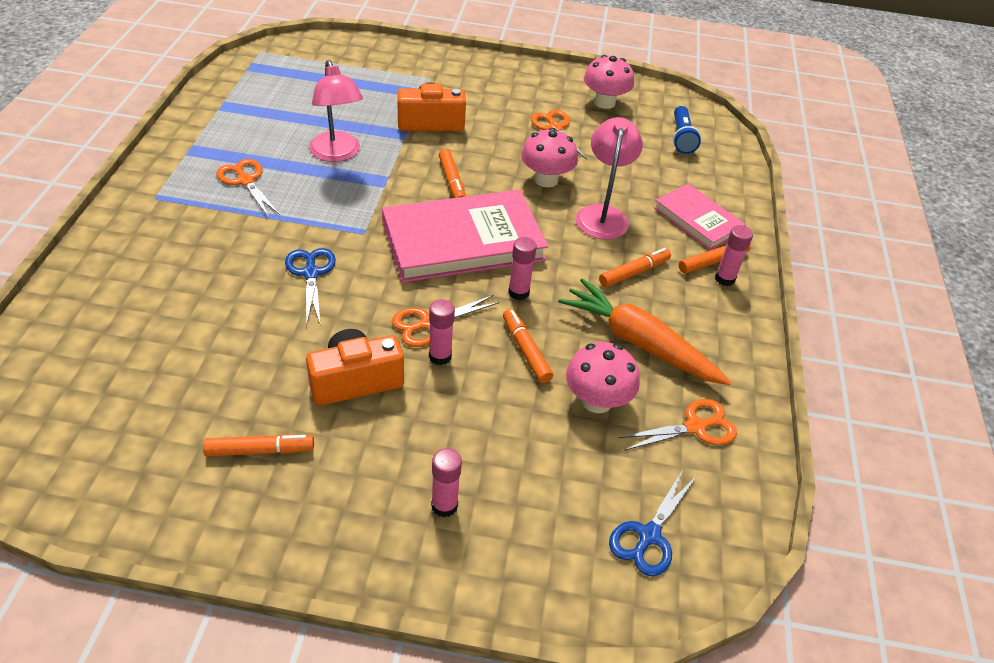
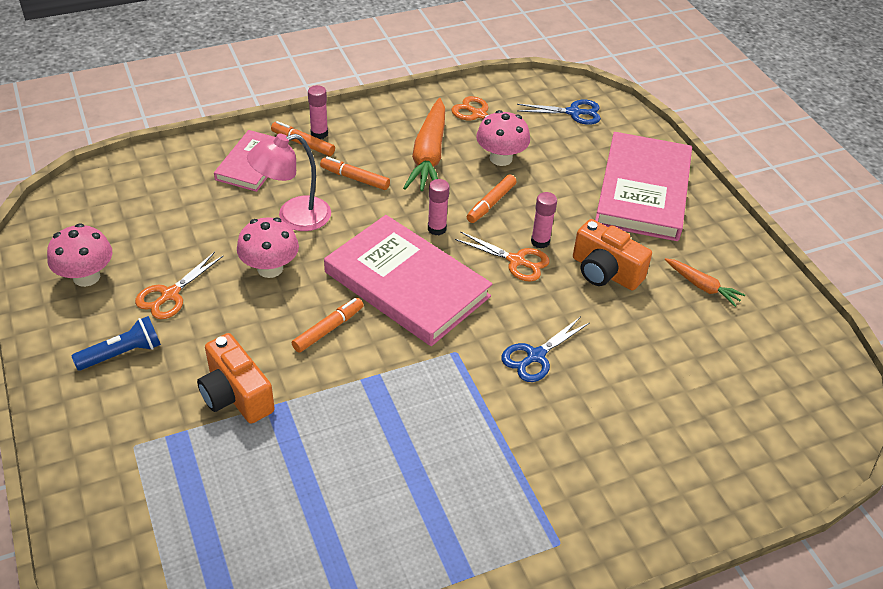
camera: 120 degrees left, 0 degrees up
orange marker [203,434,314,456] -> orange carrot [665,258,745,307]
orange scissors [216,159,280,218] -> none
pink lamp [309,60,363,162] -> none
pink glue stick [431,448,462,517] -> pink book [595,132,692,241]
blue flashlight [673,106,701,154] -> blue flashlight moved to [72,316,161,371]

